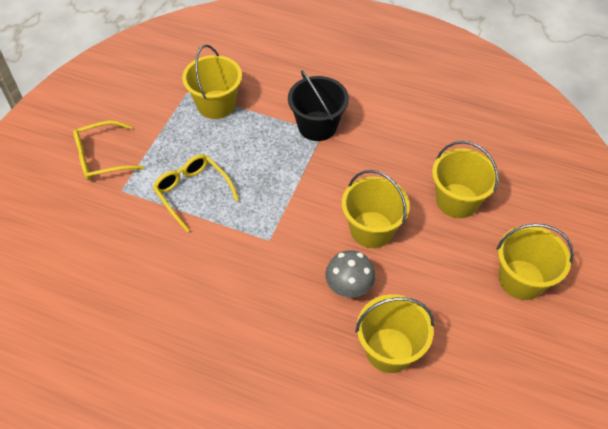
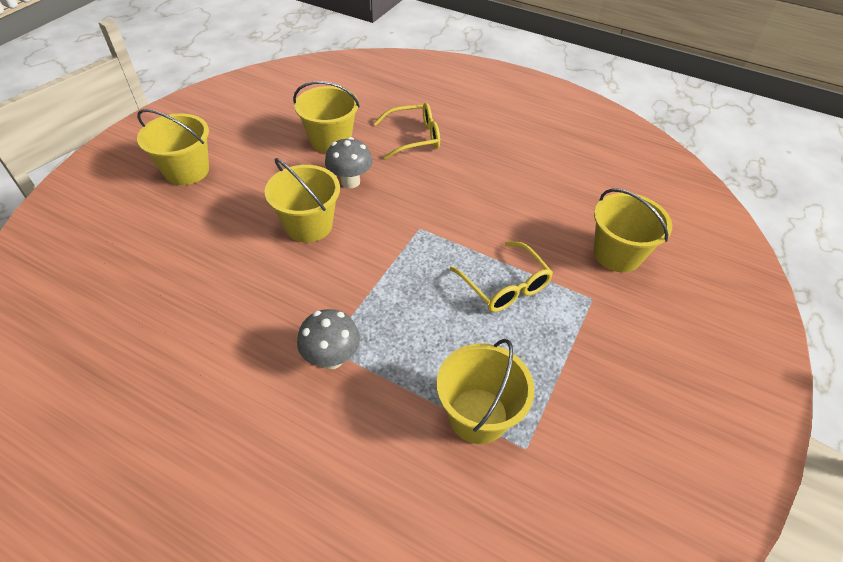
camera: 175 degrees left, 5 degrees down
yellow glasses [73,121,144,180] -> yellow glasses moved to [374,103,440,159]
black bucket [288,70,349,141] -> grey mushroom [297,309,360,369]
yellow bucket [432,141,499,218] -> yellow bucket moved to [593,189,672,272]

